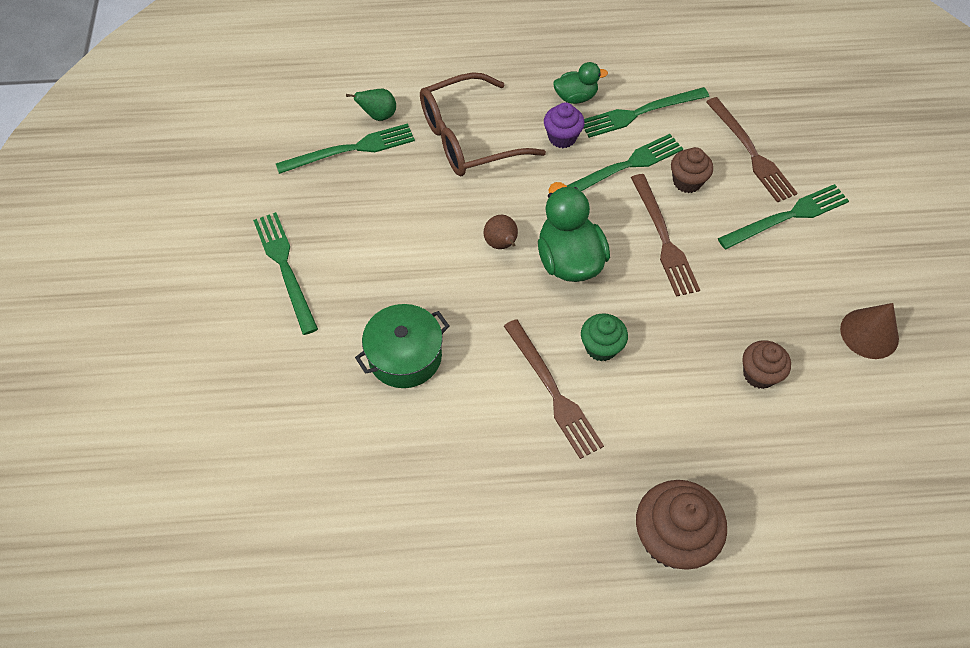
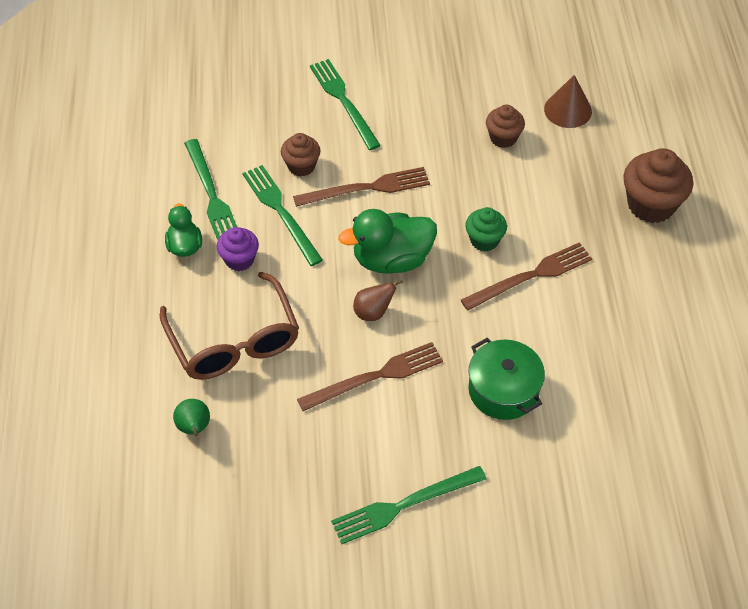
camera: 90 degrees left, 5 degrees down
green fork [276,123,415,174] -> none
brown fork [706,97,798,202] -> brown fork moved to [297,342,443,411]
brown cone [840,303,899,359] -> brown cone moved to [544,75,592,128]

